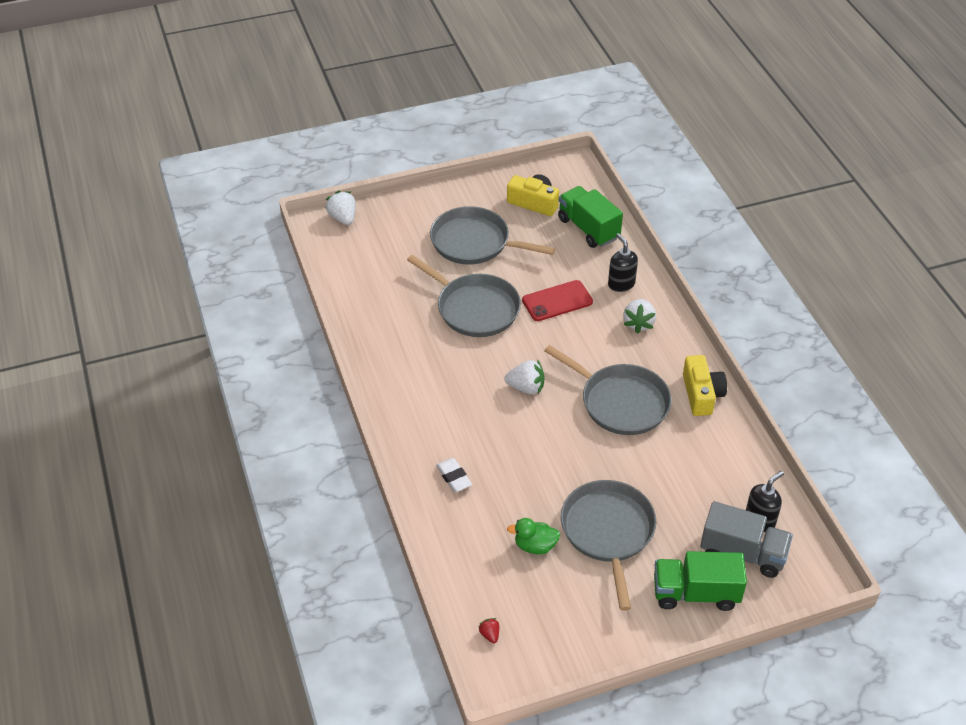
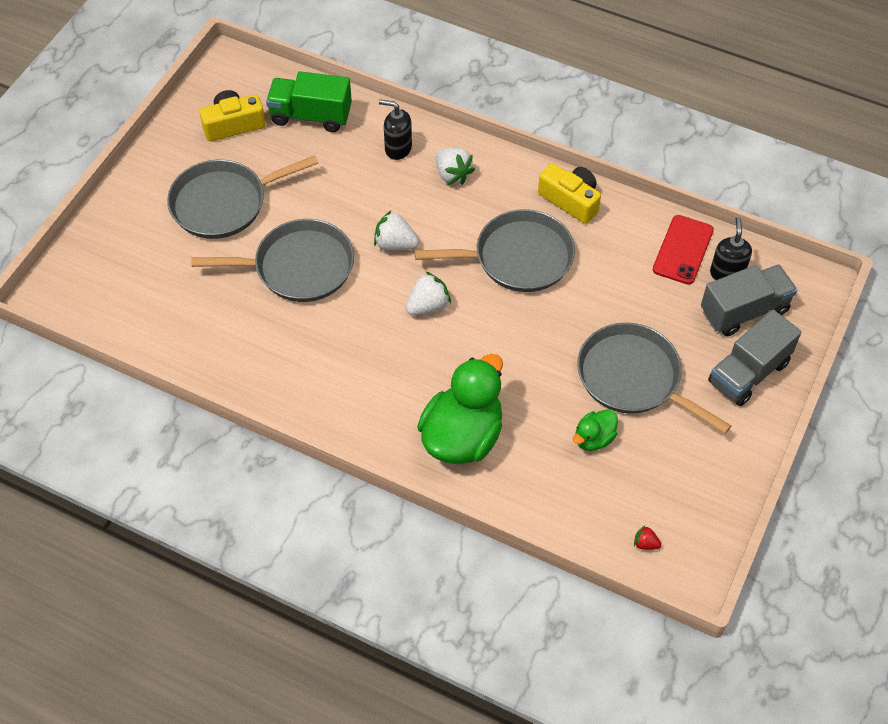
camera: 45 degrees left, 10 degrees up
white strawberry [325,191,356,225] -> white strawberry moved to [374,210,419,251]
white eraser [436,458,472,492] -> green duck [417,354,503,464]
red phone [522,280,593,321] -> red phone moved to [653,215,714,285]
green truck [654,551,747,611] -> grey truck [708,310,801,406]

